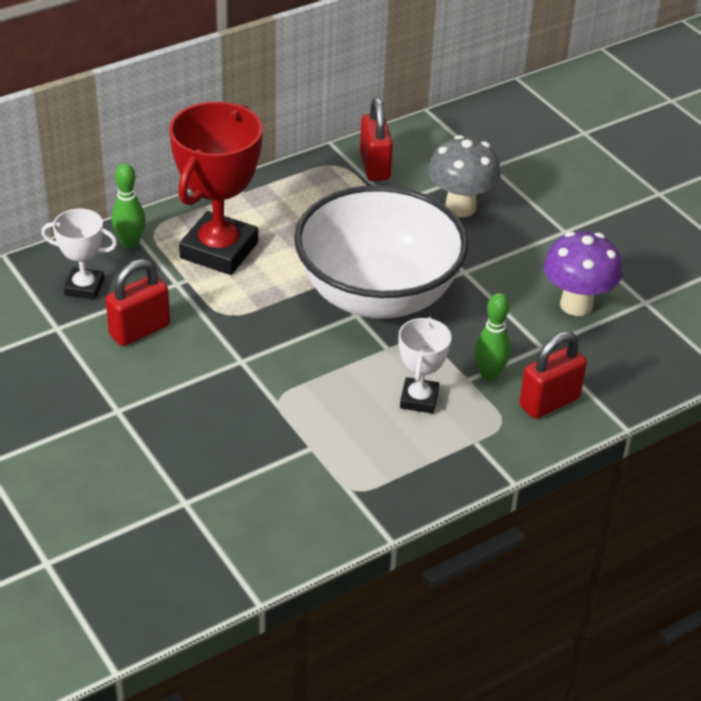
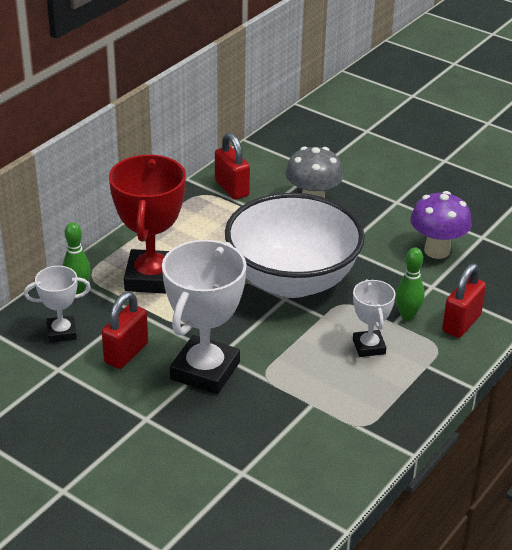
camera: 20 degrees left, 5 degrees down
none -> white trophy [162,240,247,394]

